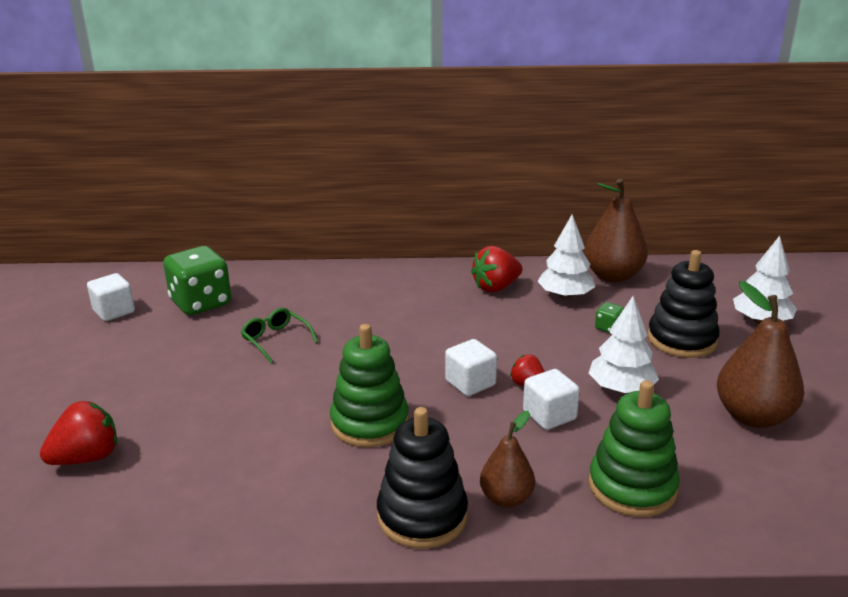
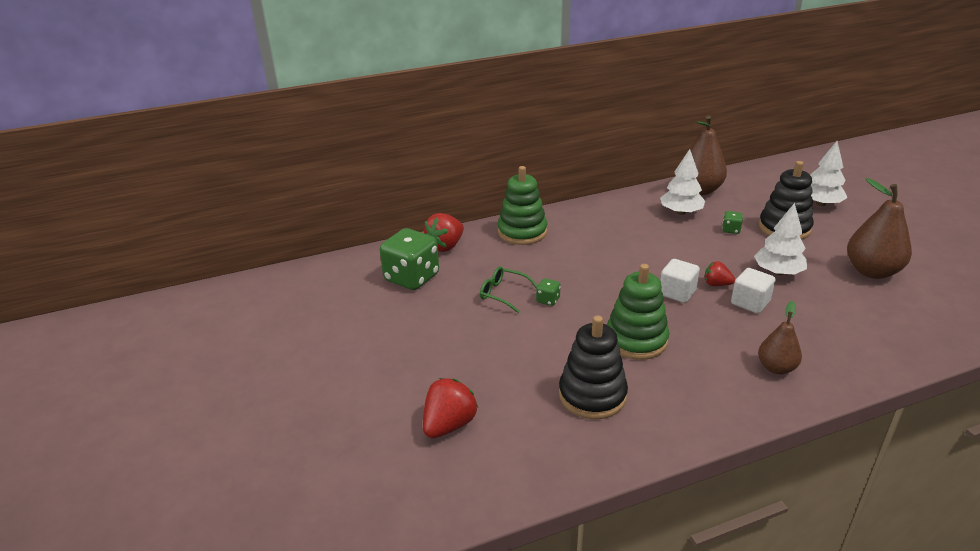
camera: 20 degrees left, 5 degrees up
white cube [87,273,135,321] -> none
black stacking toy [377,407,468,549] -> black stacking toy moved to [559,315,628,419]
red strawberry [471,246,523,292] -> red strawberry moved to [424,213,464,252]
green stacking toy [588,380,680,517] -> green stacking toy moved to [498,166,547,245]
none -> green dice [536,278,561,306]

